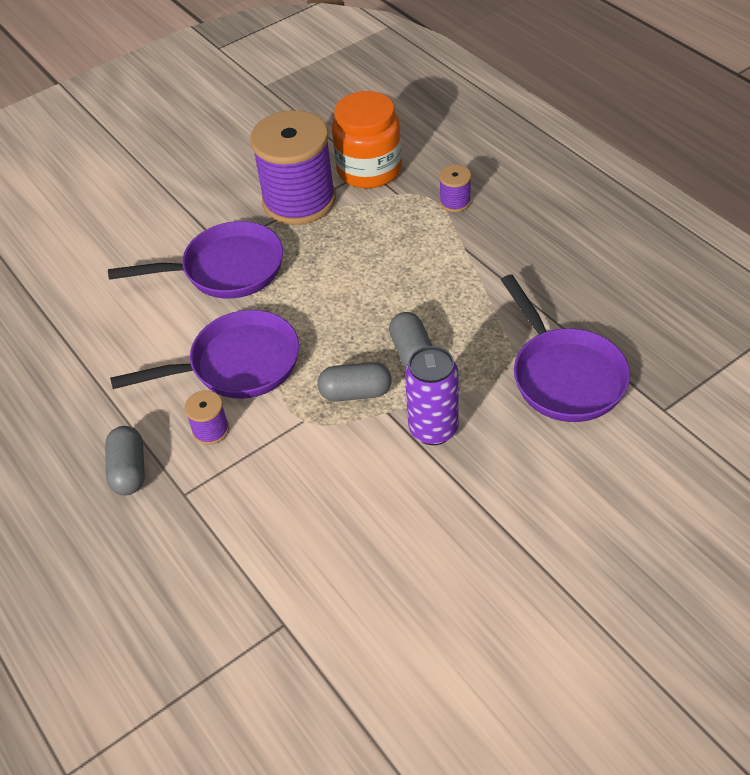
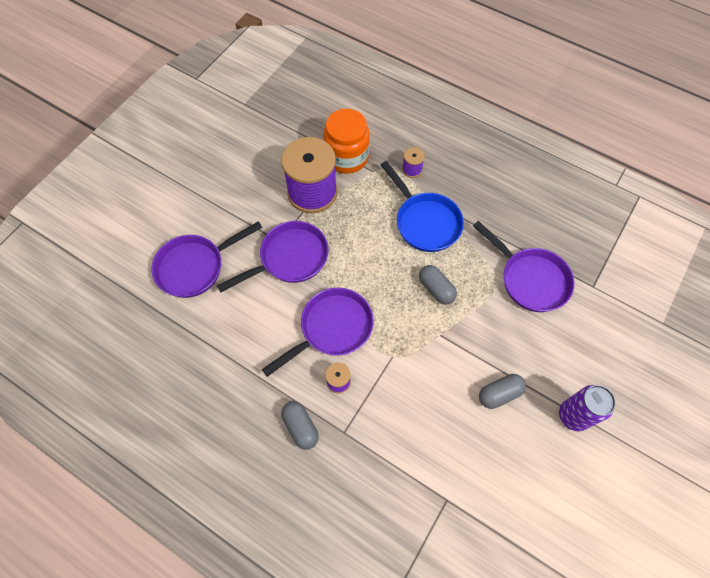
camera: 25 degrees left, 15 degrees up
grey capsule [317,362,392,402] -> grey capsule moved to [479,374,526,409]
purple can [405,346,459,445] -> purple can moved to [559,385,616,432]
none -> purple pan [151,221,262,298]
none -> blue pan [381,161,464,252]

